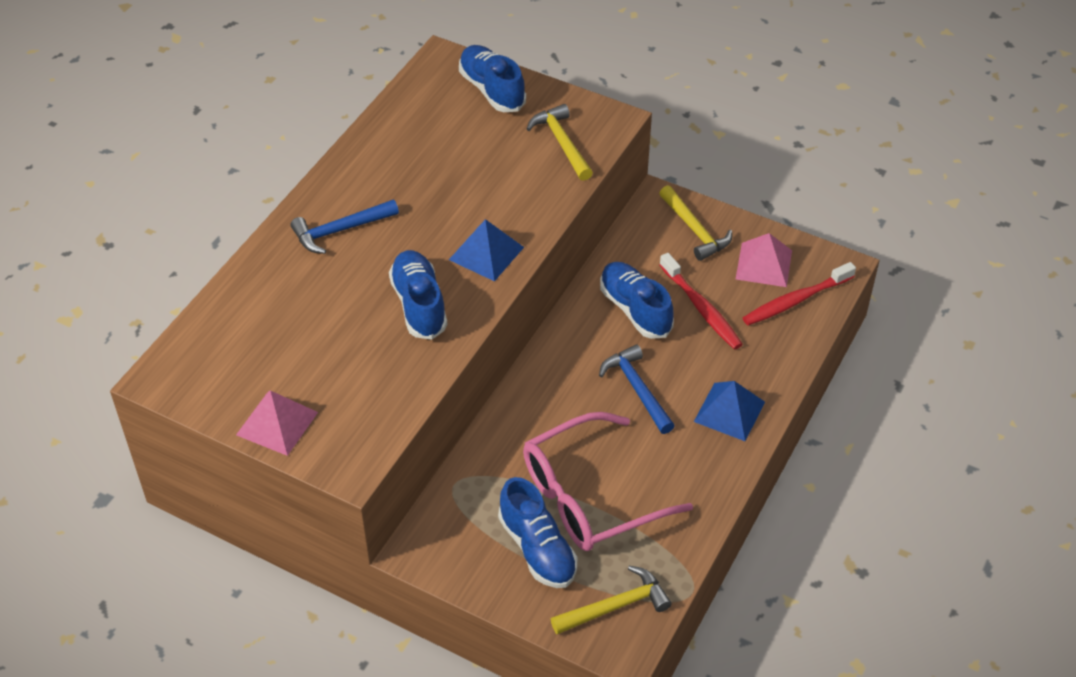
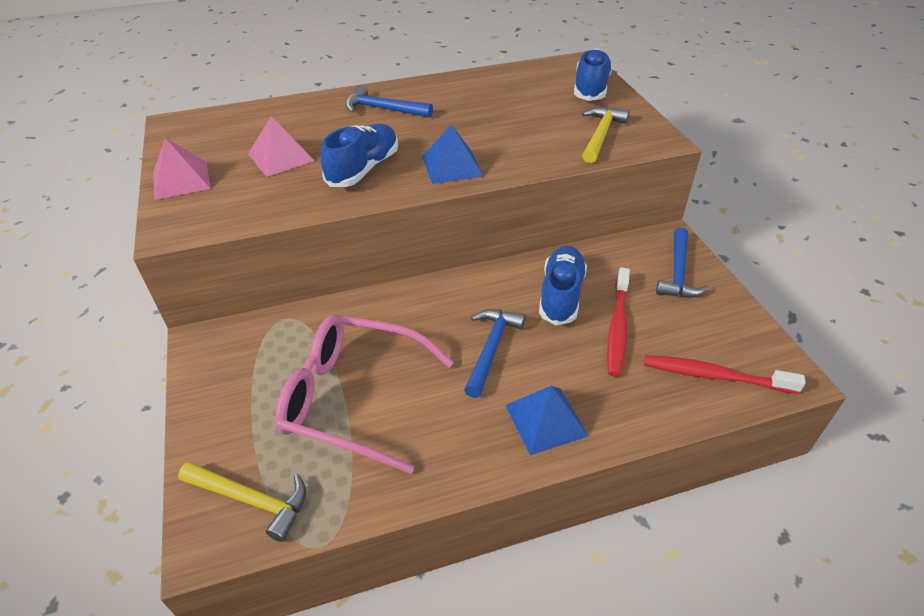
camera: 45 degrees right, 5 degrees down
blue shoe [498,477,577,588] -> none
yellow hammer [659,185,732,261] -> blue hammer [656,227,709,298]
pink pyramid [736,233,792,287] -> pink pyramid moved to [248,116,314,177]

